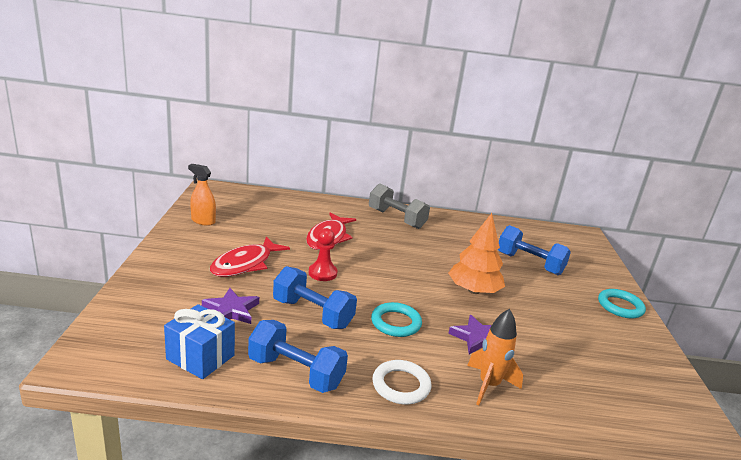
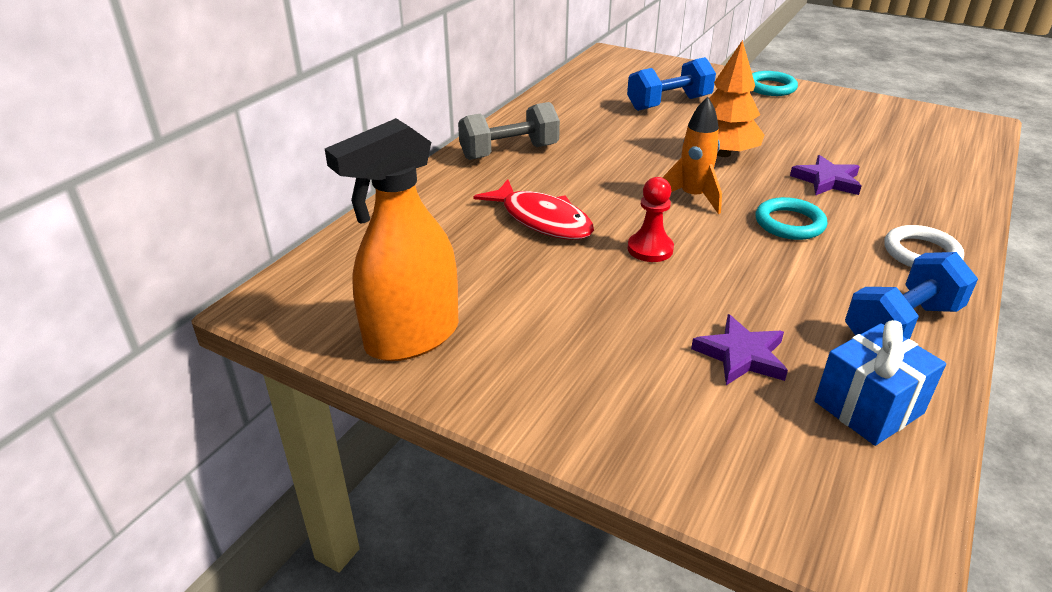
camera: 60 degrees left, 10 degrees up
orange spray bottle [188,164,216,226] -> orange spray bottle [325,118,458,361], size x1.85
red fish [210,236,290,277] -> none
blue dumbbell [273,266,357,329] -> none
orange rocket [467,309,523,405] -> orange rocket moved to [662,97,722,214]

